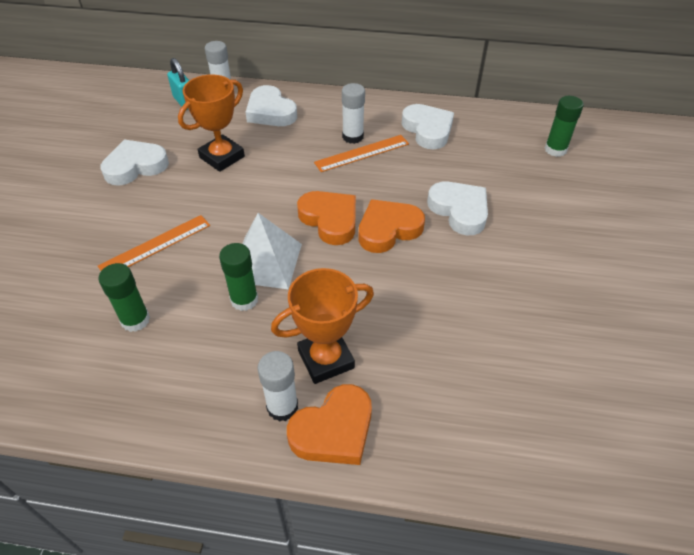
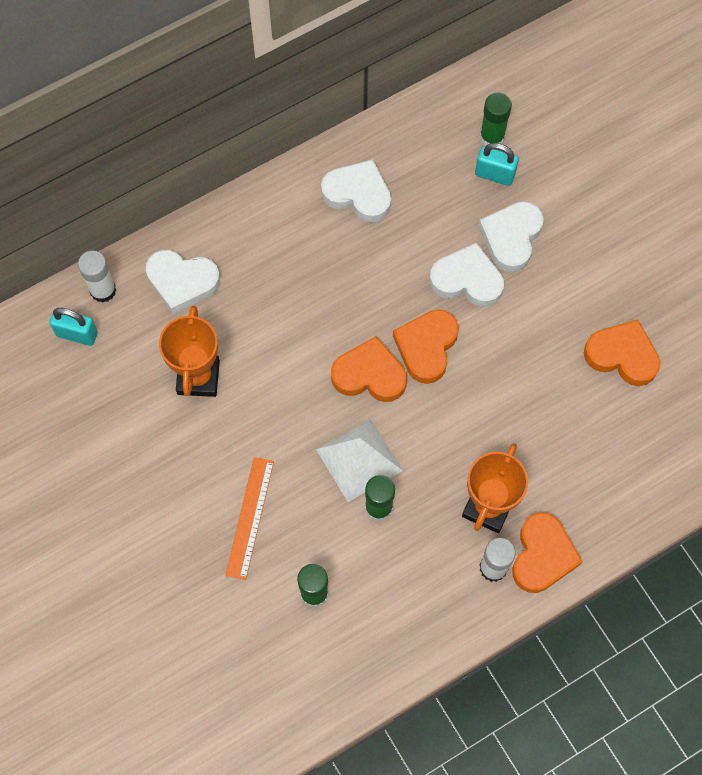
camera: 40 degrees left, 20 degrees up
white heart [100,139,169,186] -> white heart moved to [479,201,544,272]
orange ruler [314,135,409,172] -> none
white glue stick [342,83,365,144] -> none
none -> turquoise padlock [475,143,519,186]
none -> orange heart [584,319,661,386]

